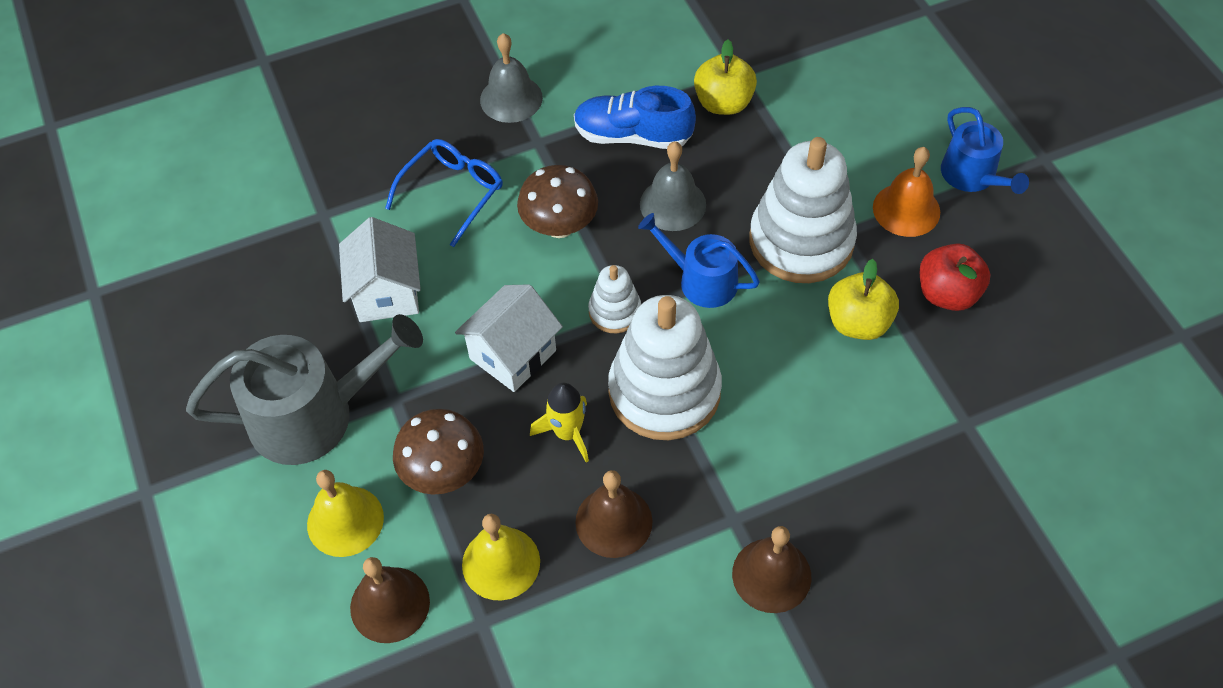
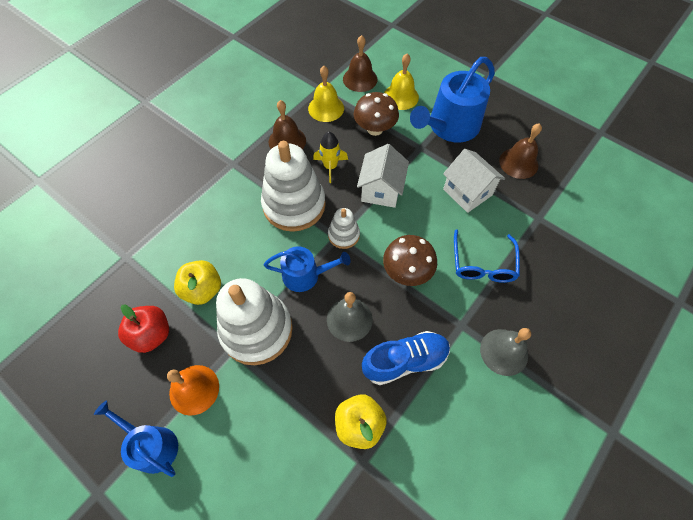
camera: 150 degrees right, 5 degrees up
grey watering can [186,314,423,465] -> blue watering can [410,57,495,142]
brown bell [732,526,811,613] -> brown bell moved to [499,123,542,179]

